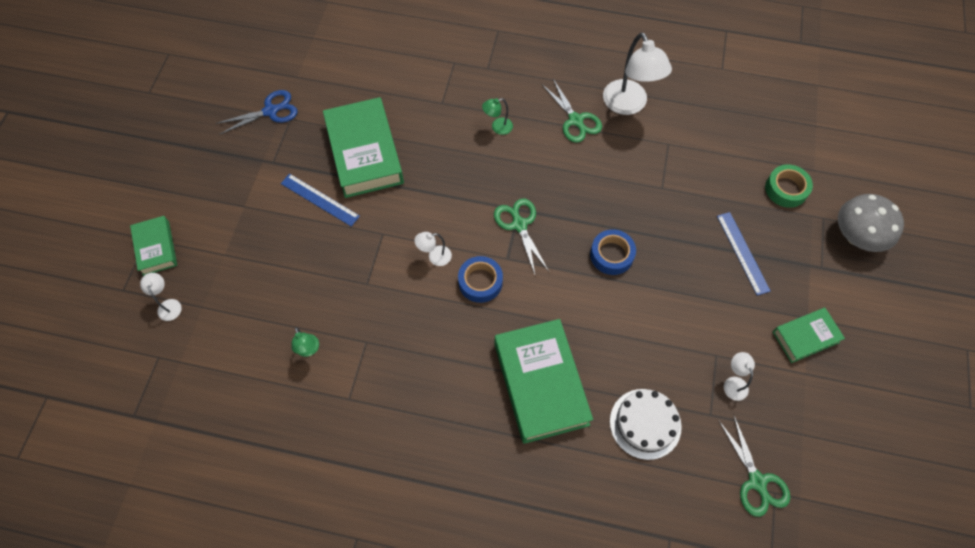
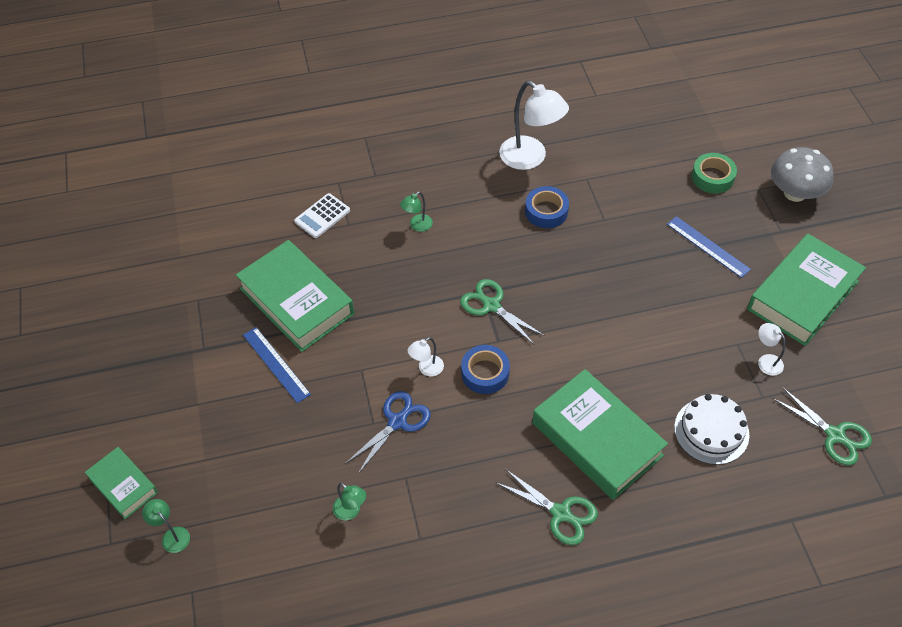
camera: 25 degrees left, 10 degrees down
white lamp [140,273,182,321] -> green lamp [142,499,190,553]
blue scissors [215,90,298,135] -> blue scissors moved to [345,391,431,474]
blue ruler [281,174,360,226] -> blue ruler turned 45 degrees clockwise [243,327,311,403]
green scissors [542,79,602,143] -> green scissors moved to [497,469,598,545]
blue tape [590,229,636,275] -> blue tape moved to [525,186,569,228]
green book [773,308,845,363] -> green book [747,234,866,346], size x1.85
none -> white calculator [294,193,350,238]

